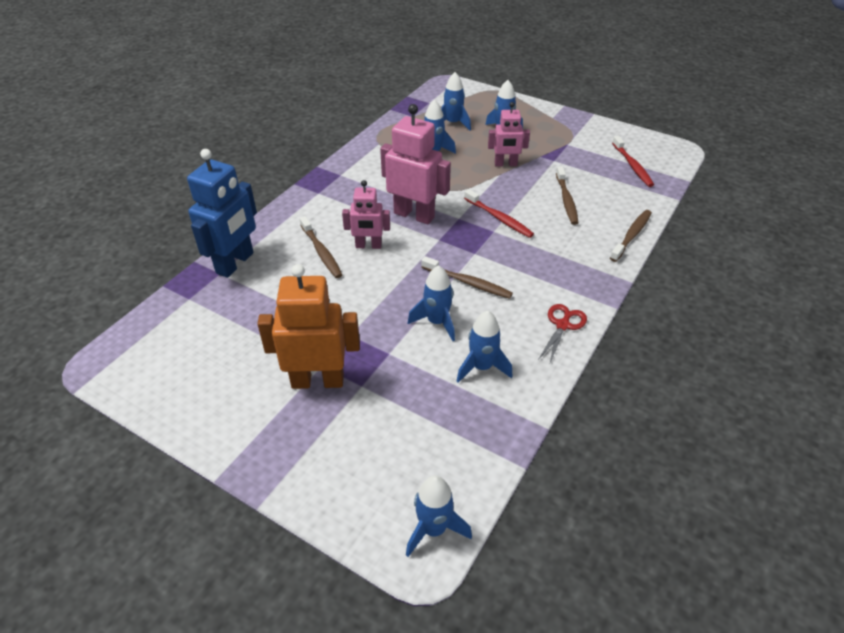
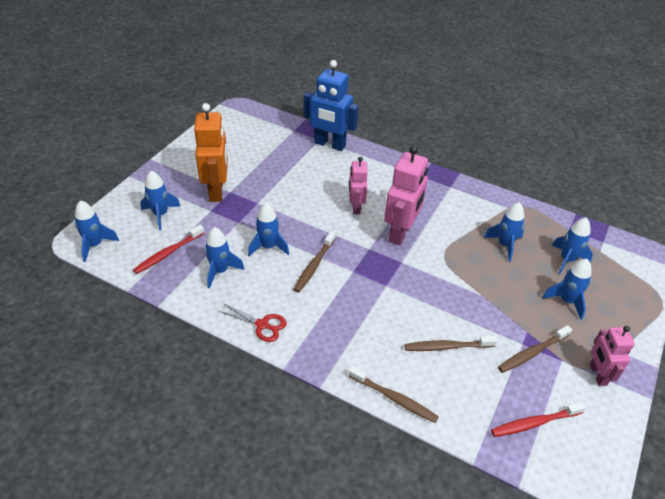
camera: 85 degrees right, 0 degrees up
brown toothbrush [300,216,342,278] -> brown toothbrush moved to [498,325,572,373]
red toothbrush [464,189,534,238] -> red toothbrush moved to [133,225,204,274]
pink robot [488,102,530,166] -> pink robot moved to [590,326,635,386]
none -> blue rocket [140,171,181,230]

